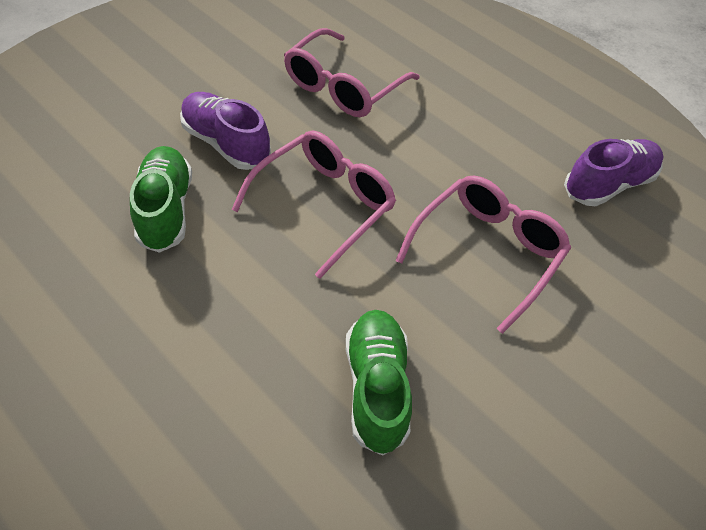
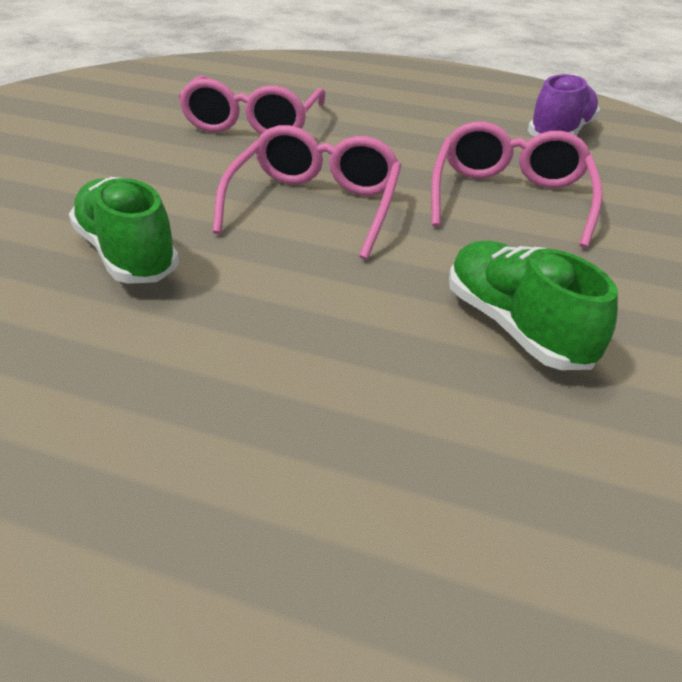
camera: 25 degrees left, 15 degrees down
purple shoe [180,92,271,170] -> none

